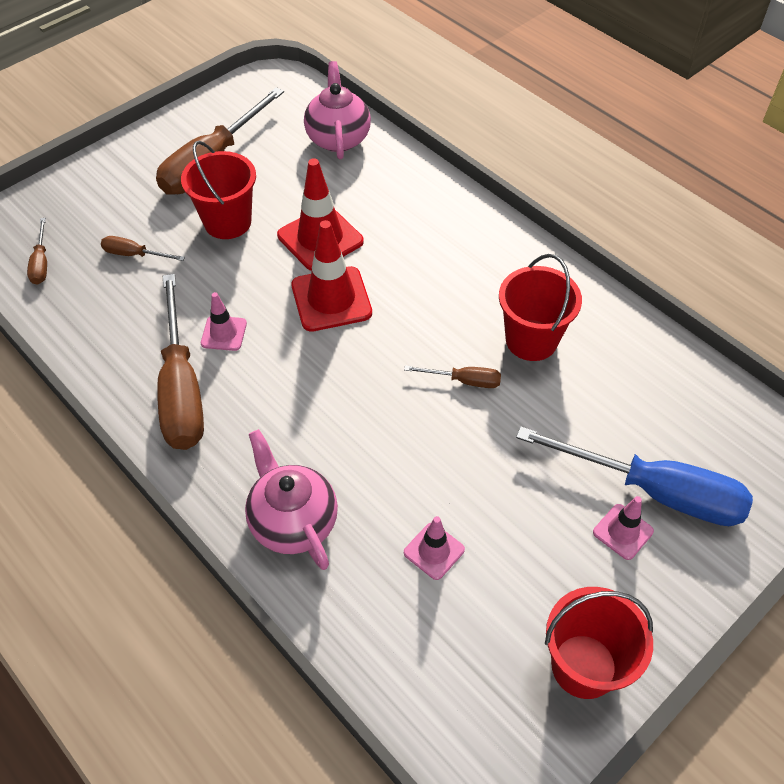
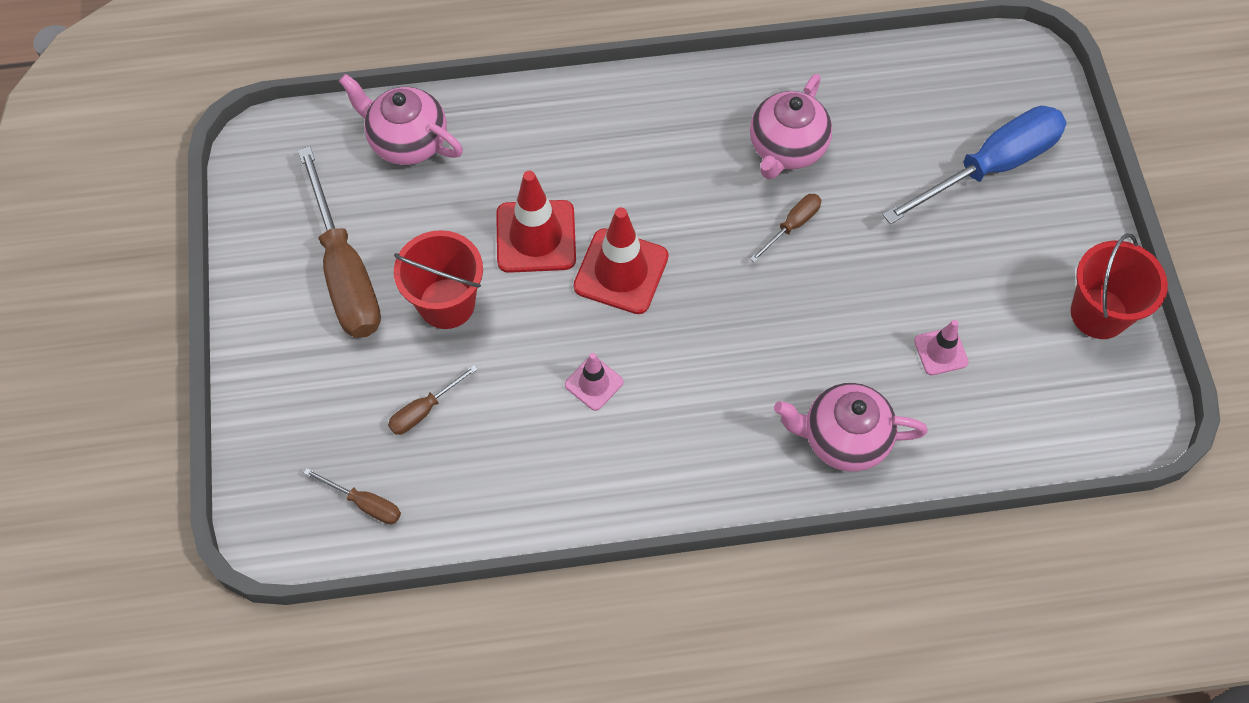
camera: 55 degrees left, 10 degrees up
brown screwdriver [157,274,204,450] -> none
red bucket [499,254,582,361] -> pink teapot [750,74,832,179]
pink traffic cone [593,496,654,560] -> none

